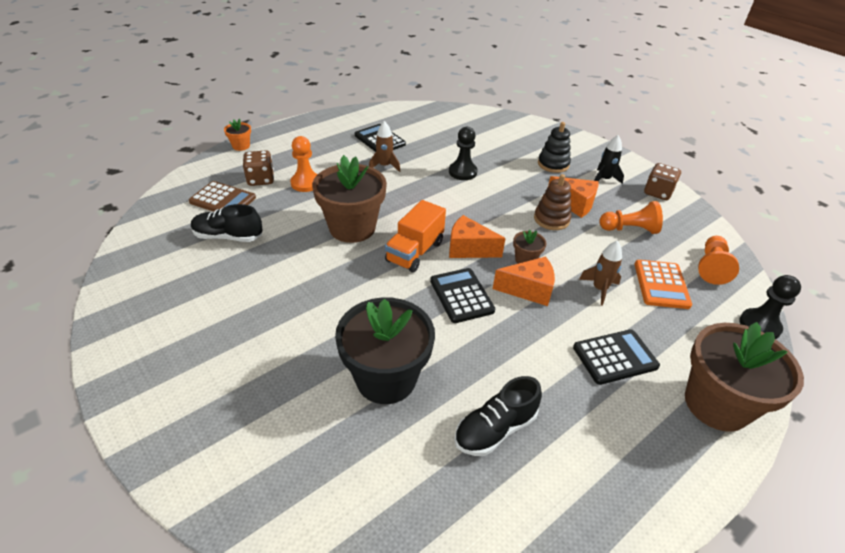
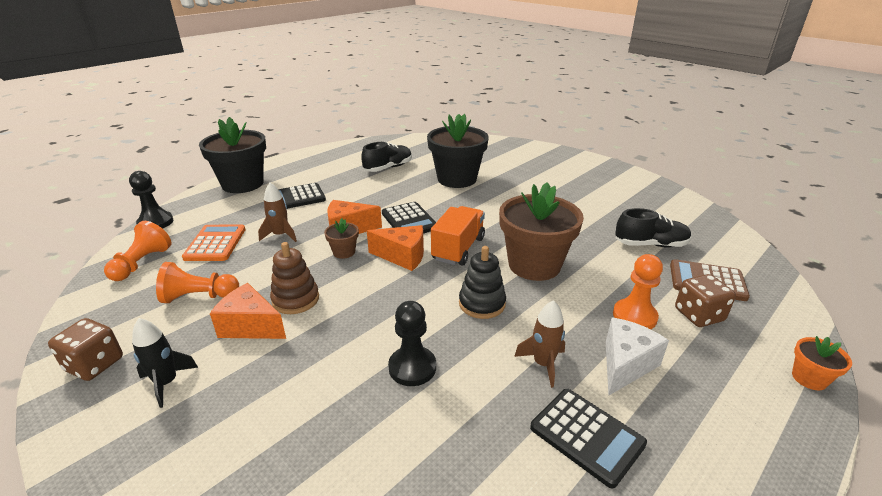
camera: 175 degrees right, 10 degrees down
black stacking toy [538,122,571,173] -> black stacking toy moved to [459,246,506,319]
brown flower pot [685,322,804,432] -> black flower pot [199,117,266,193]
none -> white cheese [606,317,669,396]

